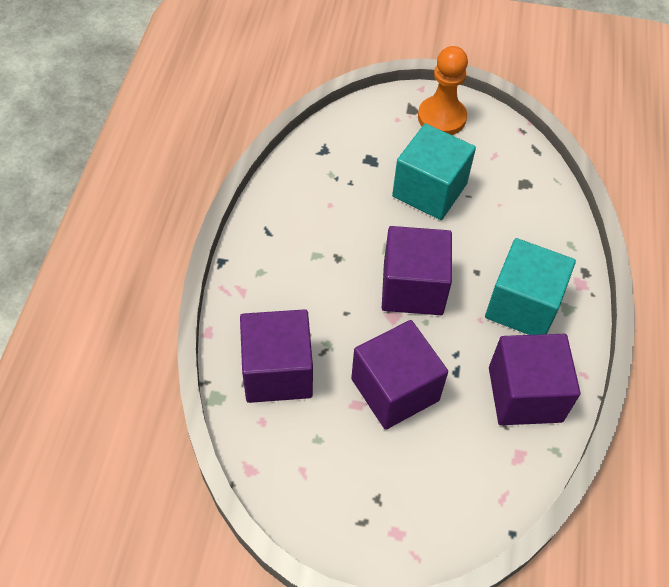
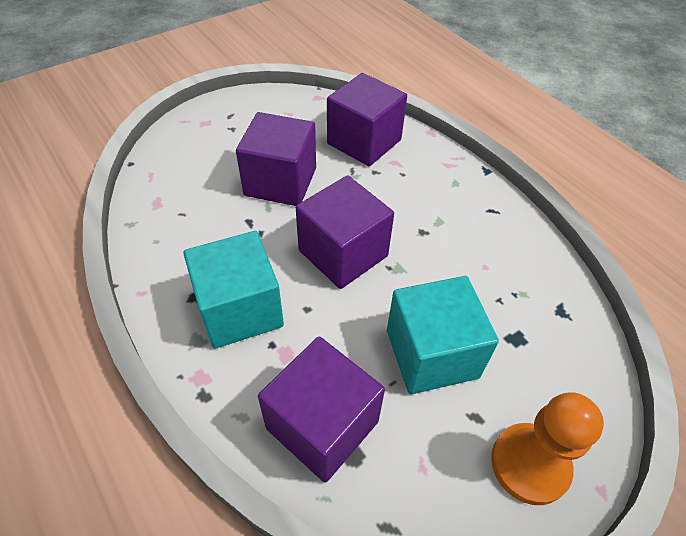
camera: 135 degrees right, 5 degrees down
purple cube [489,334,580,425] -> purple cube moved to [258,336,385,483]

